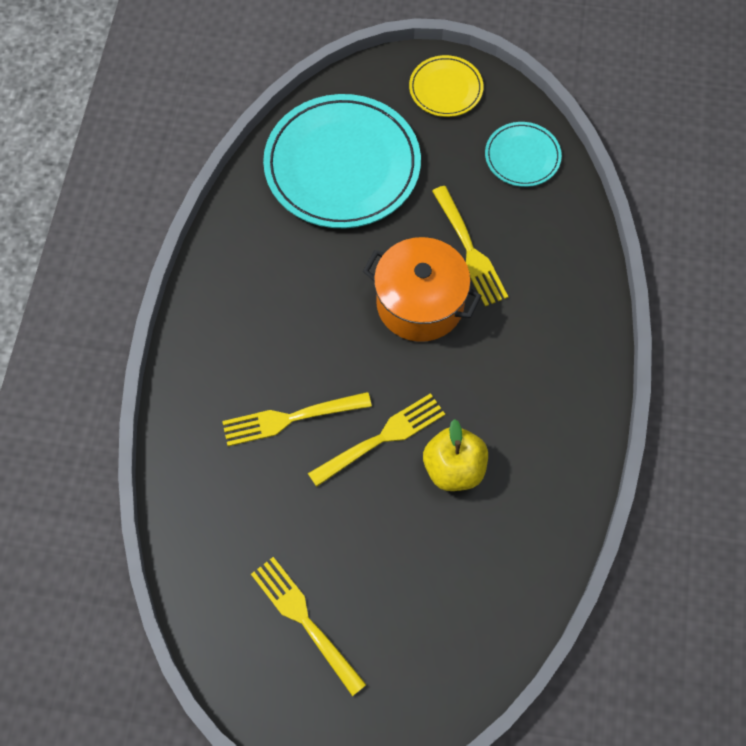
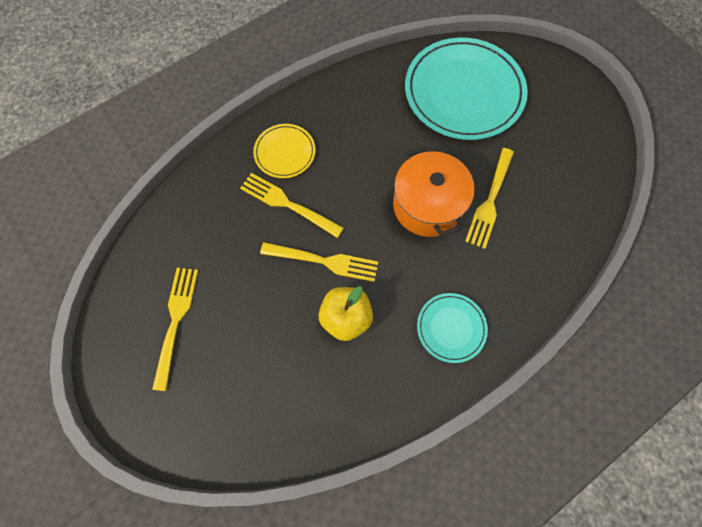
camera: 45 degrees right, 5 degrees up
yellow plate [409,55,484,117] -> yellow plate moved to [253,124,316,178]
turquoise plate [485,122,562,187] -> turquoise plate moved to [417,293,488,363]

